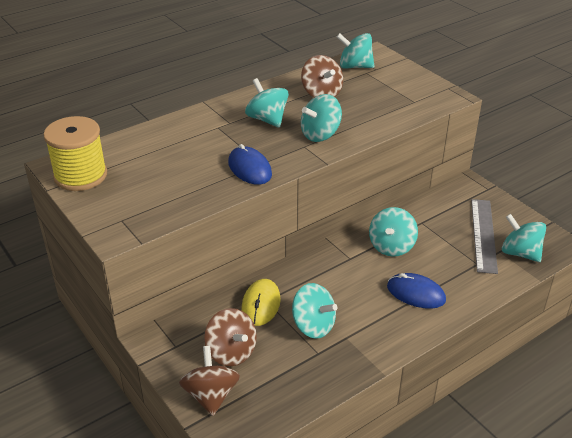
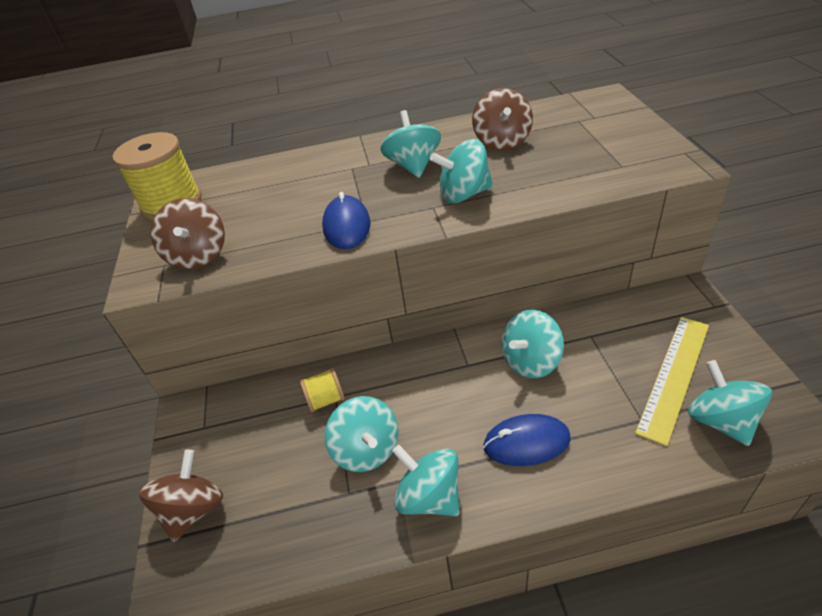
camera: 30 degrees right, 5 degrees up
brown spinning top [204,308,257,366] -> brown spinning top moved to [151,198,225,270]
yellow mouse [242,279,281,326] -> yellow spool [300,368,345,412]
turquoise spinning top [337,33,374,69] -> turquoise spinning top moved to [392,445,460,516]
blue mouse [387,273,446,309] -> blue mouse turned 60 degrees counterclockwise [483,414,571,466]
grey ruler [471,199,498,274] -> yellow ruler [635,317,709,446]

